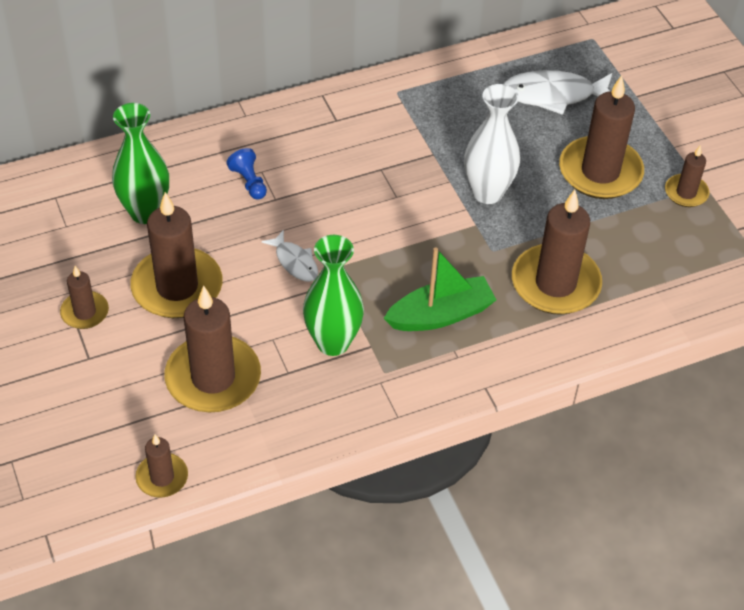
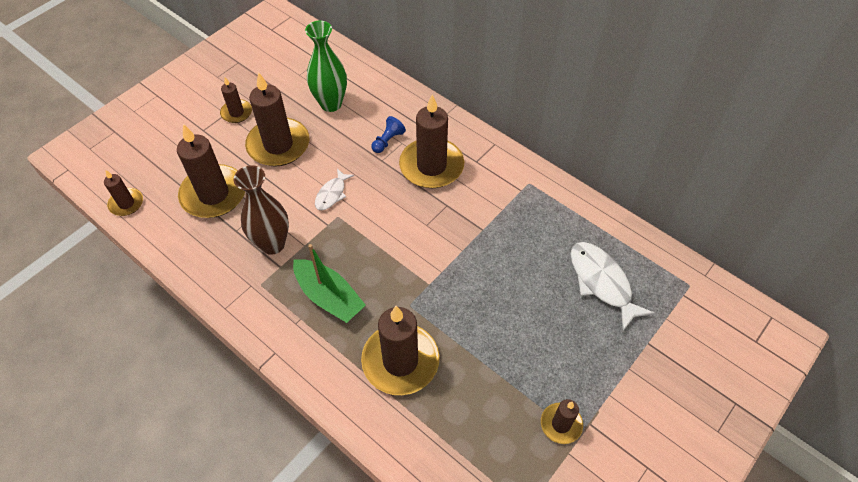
camera: 65 degrees right, 5 degrees up
green vase [303,235,364,356] -> brown vase [234,165,289,255]
white vase [464,84,520,204] -> none
brown candle [559,75,644,199] -> brown candle moved to [399,95,464,188]

